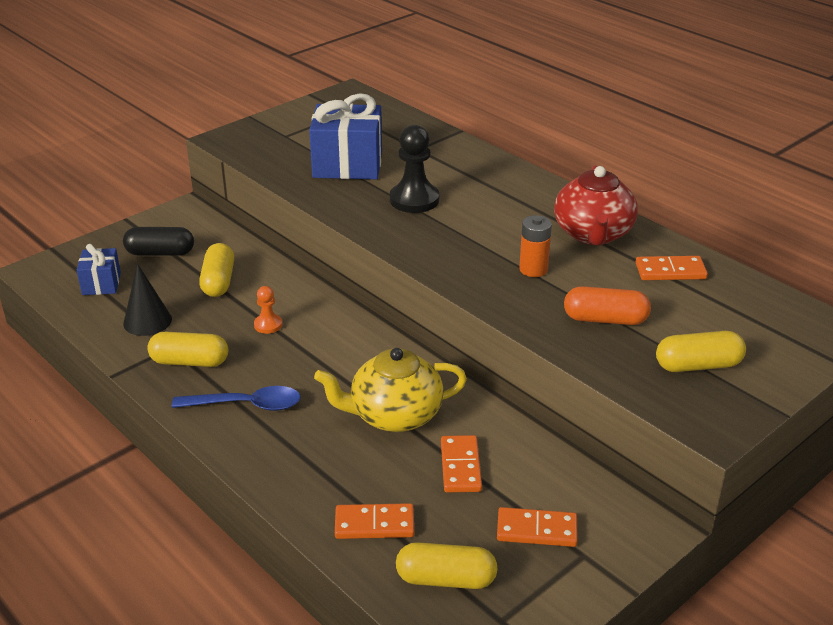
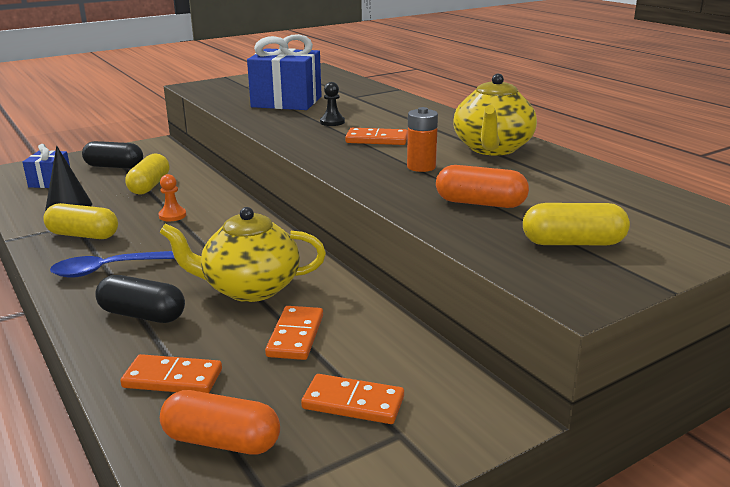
camera: 10 degrees right, 10 degrees down
blue spoon [172,386,301,411] -> blue spoon turned 150 degrees clockwise [50,251,175,278]
black pawn [390,125,439,213] -> black pawn [320,82,345,126], size x0.54
yellow capsule [396,542,498,589] -> orange capsule [160,390,280,455]
red teapot [554,165,638,245] -> yellow teapot [453,74,537,156]
orange domino [636,256,708,280] -> orange domino moved to [345,128,408,145]
none -> black capsule [95,275,185,323]

